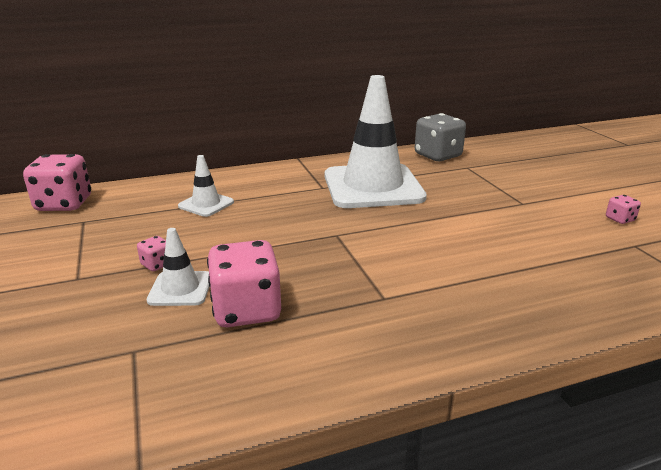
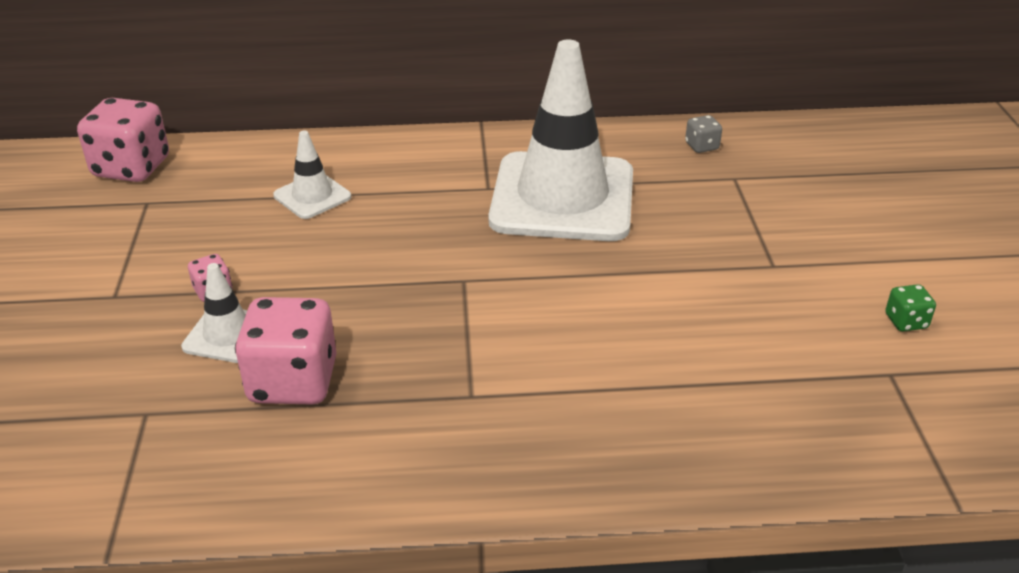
camera: 15 degrees right, 10 degrees up
grey dice [415,113,466,161] -> grey dice [685,115,722,153], size x0.46
pink dice [606,195,641,224] -> green dice [885,284,936,332]

